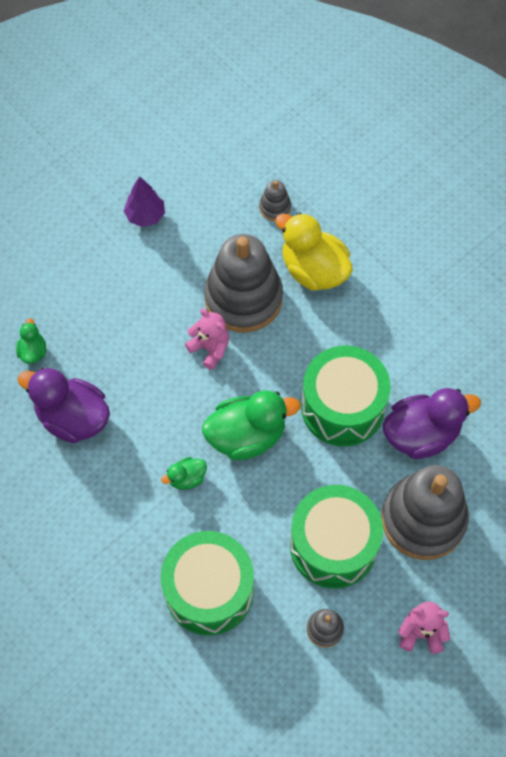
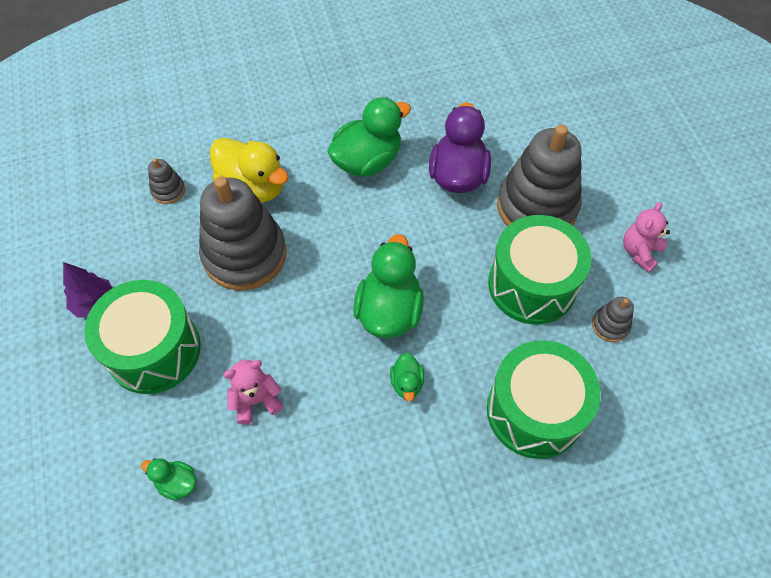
camera: 65 degrees left, 5 degrees down
purple duck [17,368,110,443] -> none
pink teddy bear [185,308,229,370] -> pink teddy bear moved to [223,360,283,425]
yellow duck [275,213,353,291] -> yellow duck turned 120 degrees counterclockwise [210,138,289,203]
green drum [301,346,390,446] -> green drum moved to [84,280,201,394]
none -> green duck [327,97,411,177]

